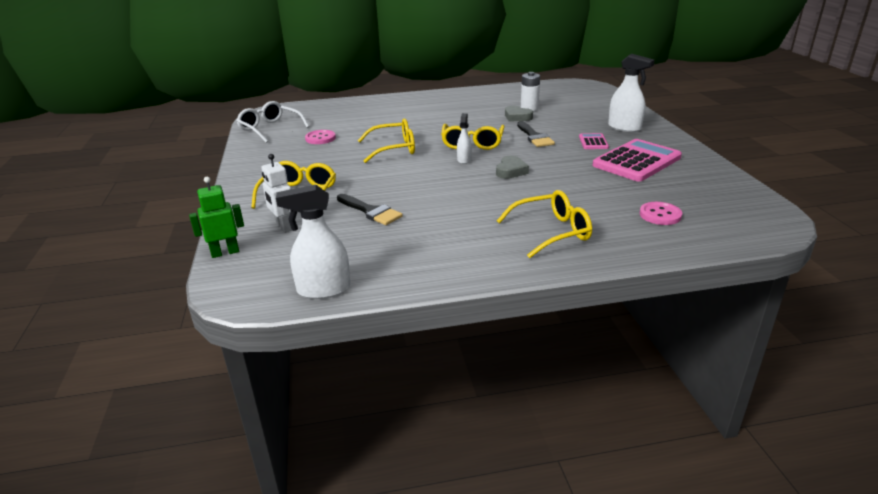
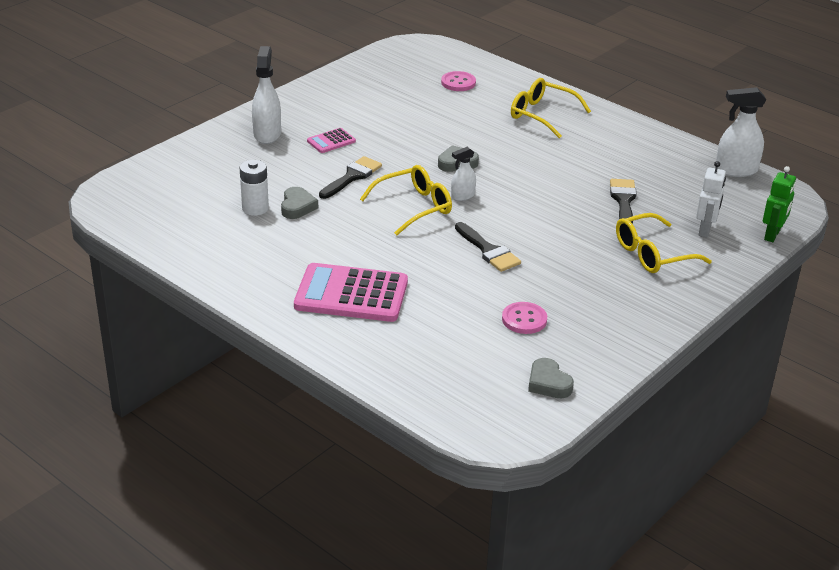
camera: 130 degrees left, 5 degrees up
green robot [189,177,244,258] -> green robot turned 90 degrees counterclockwise [763,166,796,242]
white glasses [236,101,309,143] -> grey heart [528,358,574,398]
white spray bottle [276,185,350,299] -> white spray bottle turned 135 degrees clockwise [715,87,766,177]
yellow glasses [358,118,415,163] -> black brush [455,222,521,272]
pink calculator [593,139,682,181] -> pink calculator moved to [294,263,408,322]

